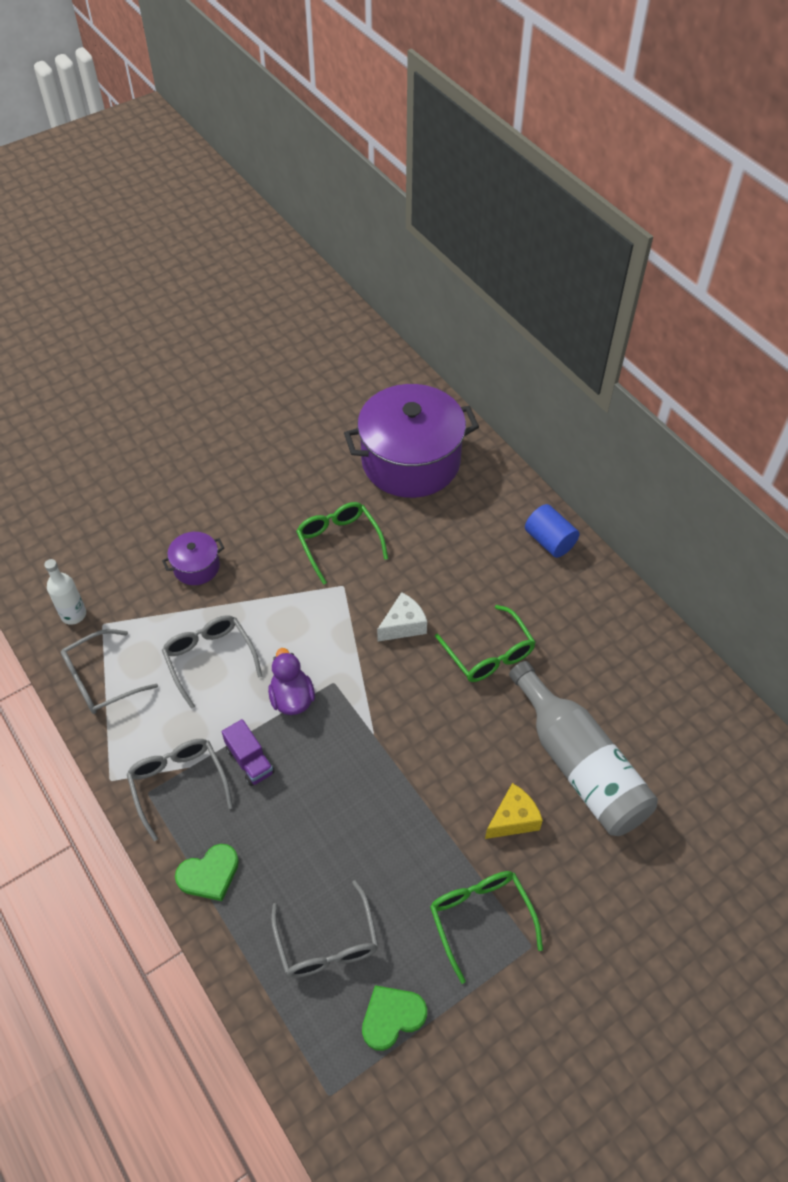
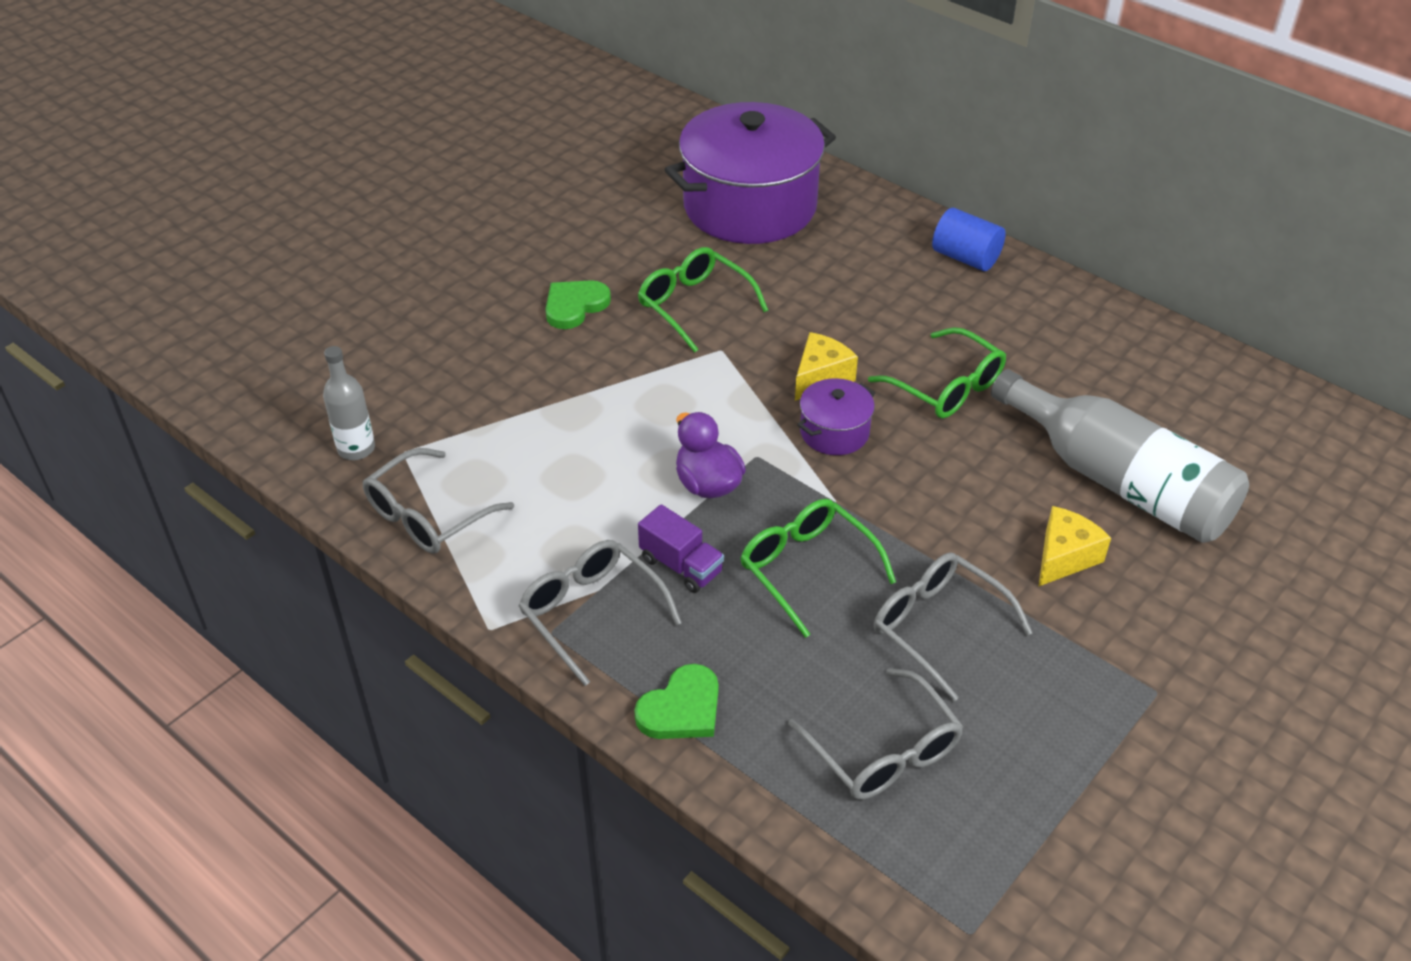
camera: 15 degrees left, 10 degrees down
white bottle [44,559,86,625] -> grey bottle [323,346,375,460]
purple pot [162,532,224,585] -> purple pot moved to [797,378,875,455]
grey glasses [162,615,262,709] -> grey glasses moved to [874,552,1032,701]
green heart [362,985,427,1051] -> green heart moved to [546,280,611,329]
white cheese [377,592,427,641] -> yellow cheese [795,332,858,401]
green glasses [430,871,543,984] -> green glasses moved to [741,499,896,638]

